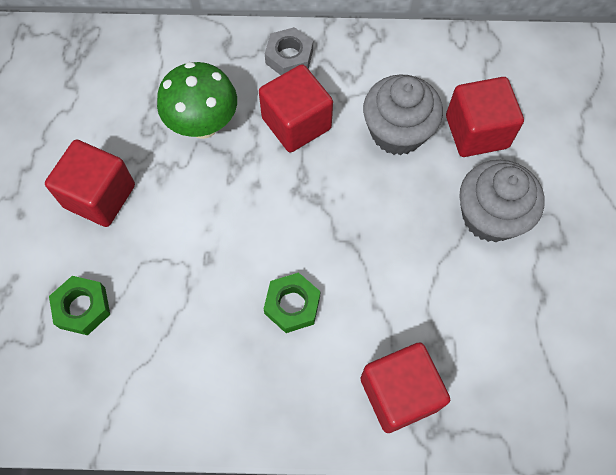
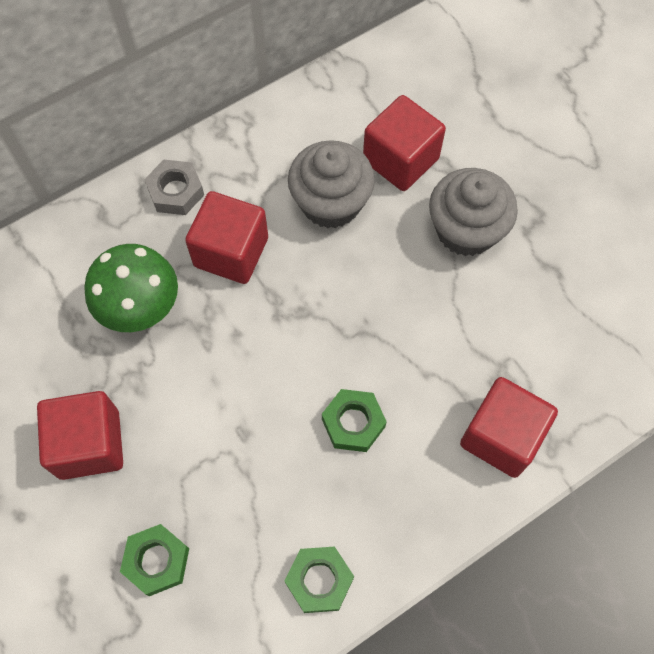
camera: 35 degrees left, 0 degrees up
none -> green nut [285,547,354,613]

